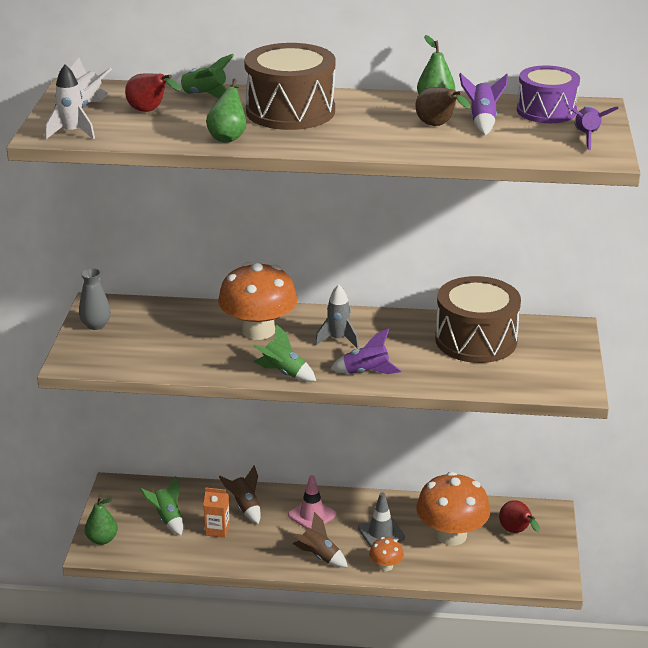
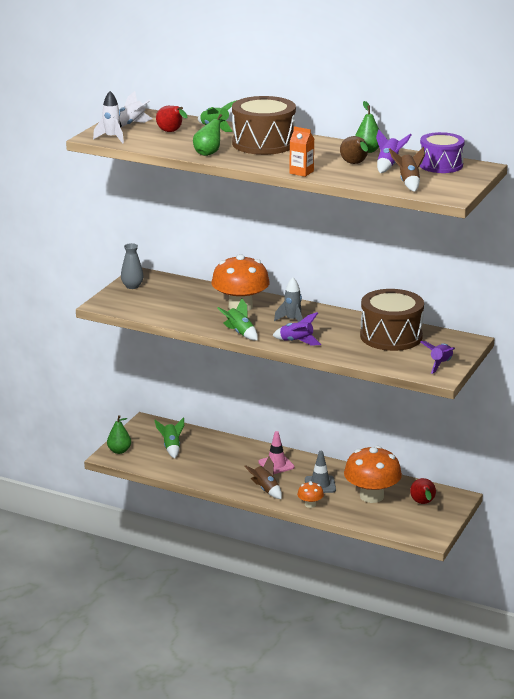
camera: 20 degrees right, 5 degrees down
orange carton [203,487,230,538] -> orange carton moved to [289,126,314,177]
brown rocket [219,465,261,524] -> brown rocket moved to [389,147,425,192]
purple rocket [567,105,619,150] -> purple rocket moved to [421,341,455,374]

